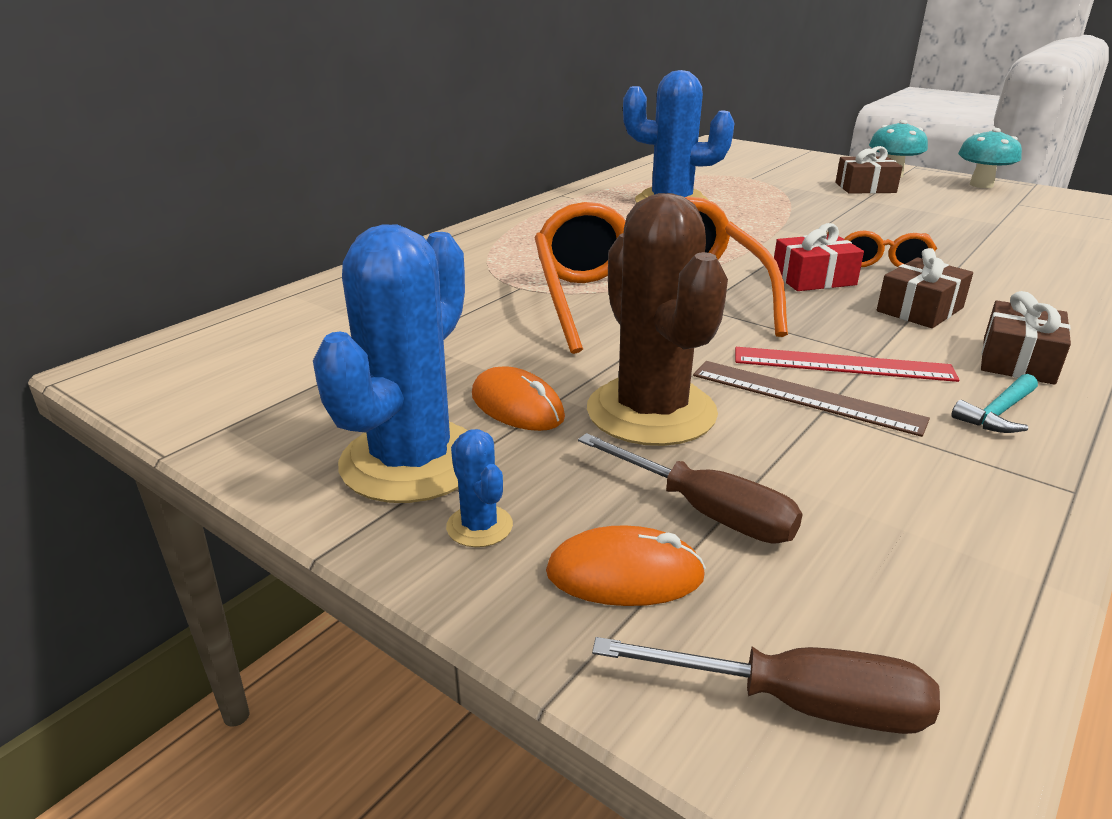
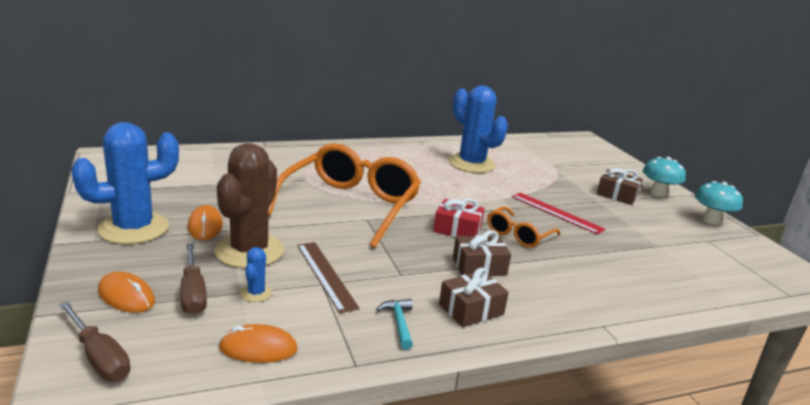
camera: 30 degrees right, 5 degrees down
blue cactus [446,429,513,547] -> blue cactus moved to [240,247,272,302]
red ruler [735,347,959,382] -> red ruler moved to [512,193,605,234]
turquoise hammer [951,374,1038,433] -> turquoise hammer turned 90 degrees clockwise [376,299,413,350]
none -> orange mouse [219,324,298,363]

